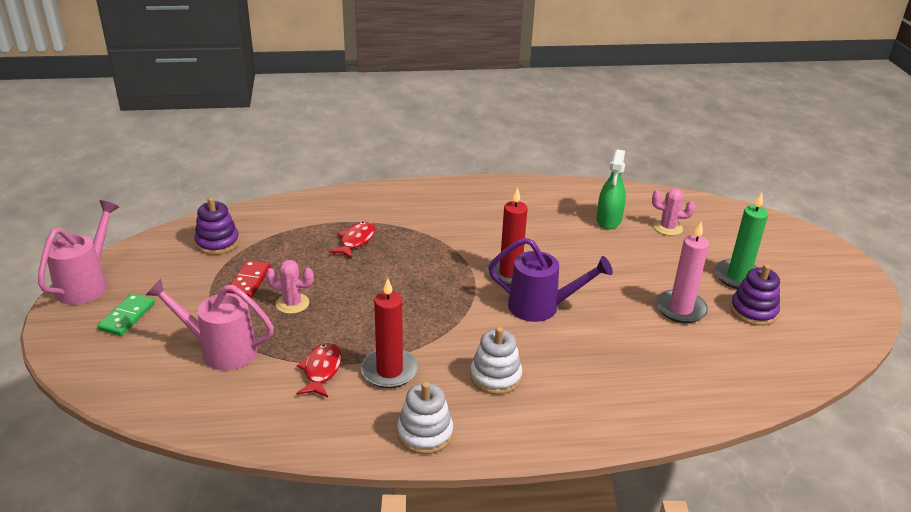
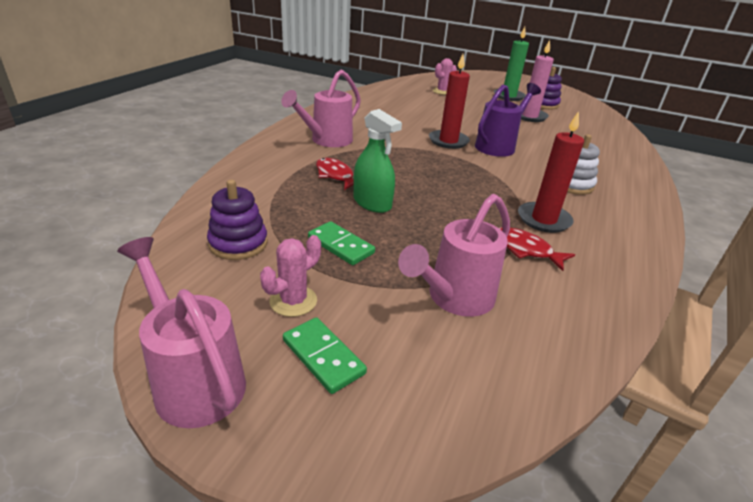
camera: 60 degrees left, 0 degrees up
red domino [227,260,271,298] -> green domino [308,221,375,265]
pink cactus [266,260,314,314] -> pink cactus moved to [260,235,321,317]
white stacking toy [397,382,453,454] -> none
green spray bottle [596,150,626,230] -> green spray bottle moved to [353,109,402,213]
none -> pink watering can [281,70,361,147]

